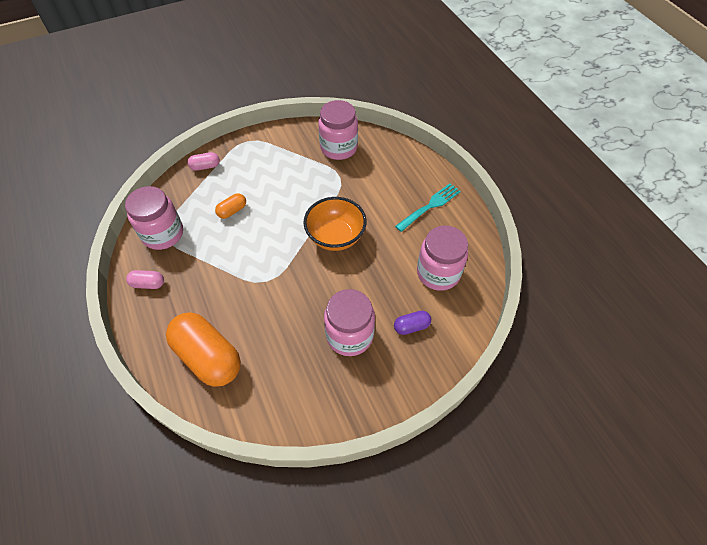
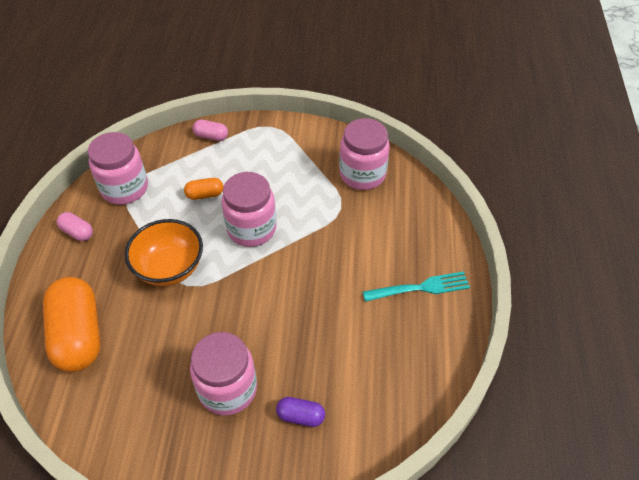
camera: 30 degrees right, 5 degrees down
orange bowl [303,197,367,251] -> orange bowl moved to [125,219,203,286]
pink jar [417,226,468,291] -> pink jar moved to [221,172,276,247]

